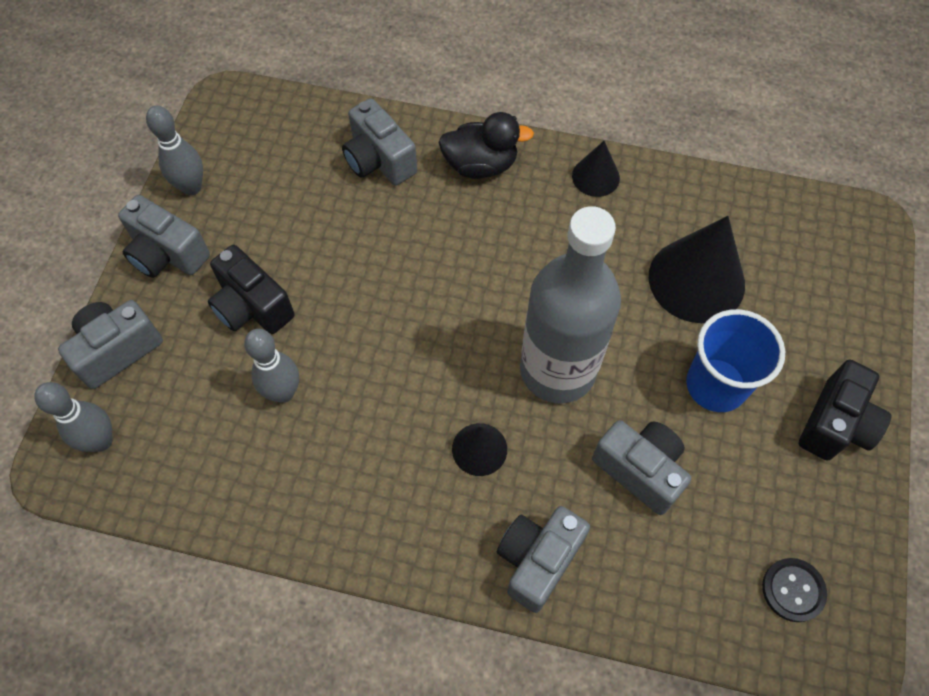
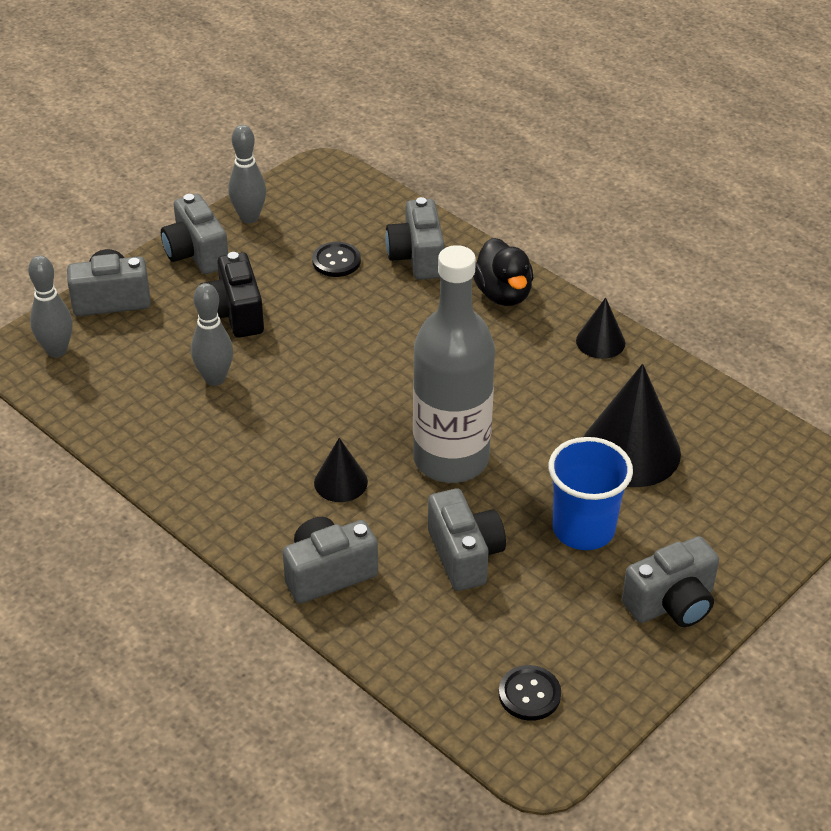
camera: 30 degrees right, 20 degrees down
black duck [438,112,534,179] -> black duck turned 45 degrees clockwise [473,238,533,306]
black camera [799,360,891,460] -> grey camera [622,536,719,627]
none -> black button [312,242,361,277]

